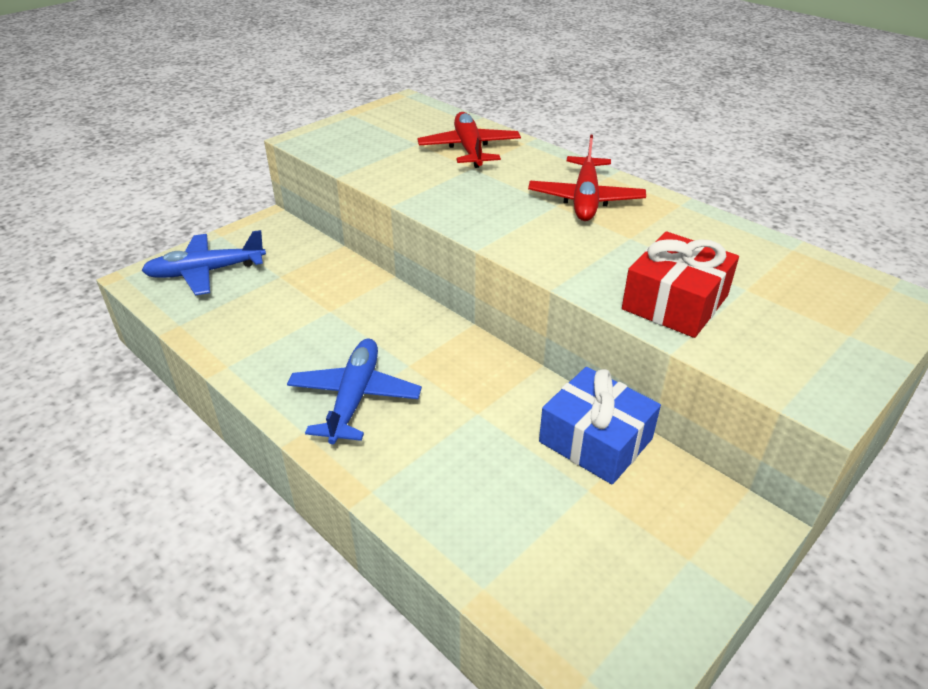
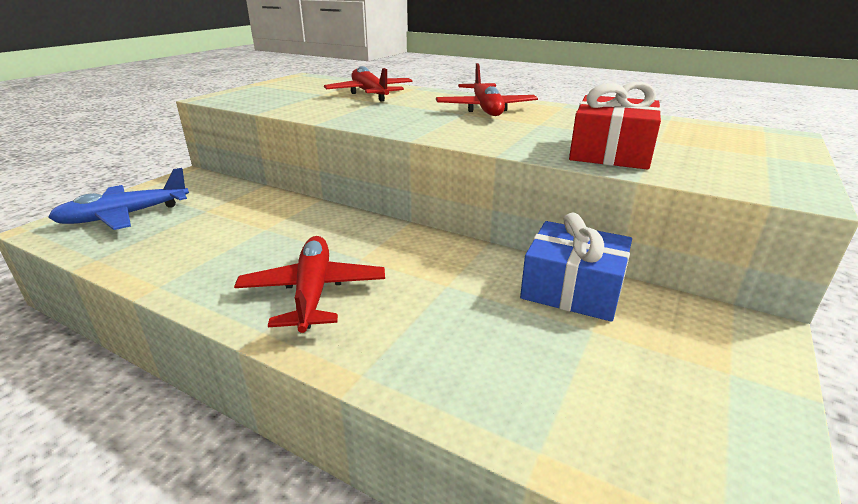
camera: 15 degrees left, 10 degrees down
blue plane [287,339,422,444] -> red plane [234,236,385,333]

